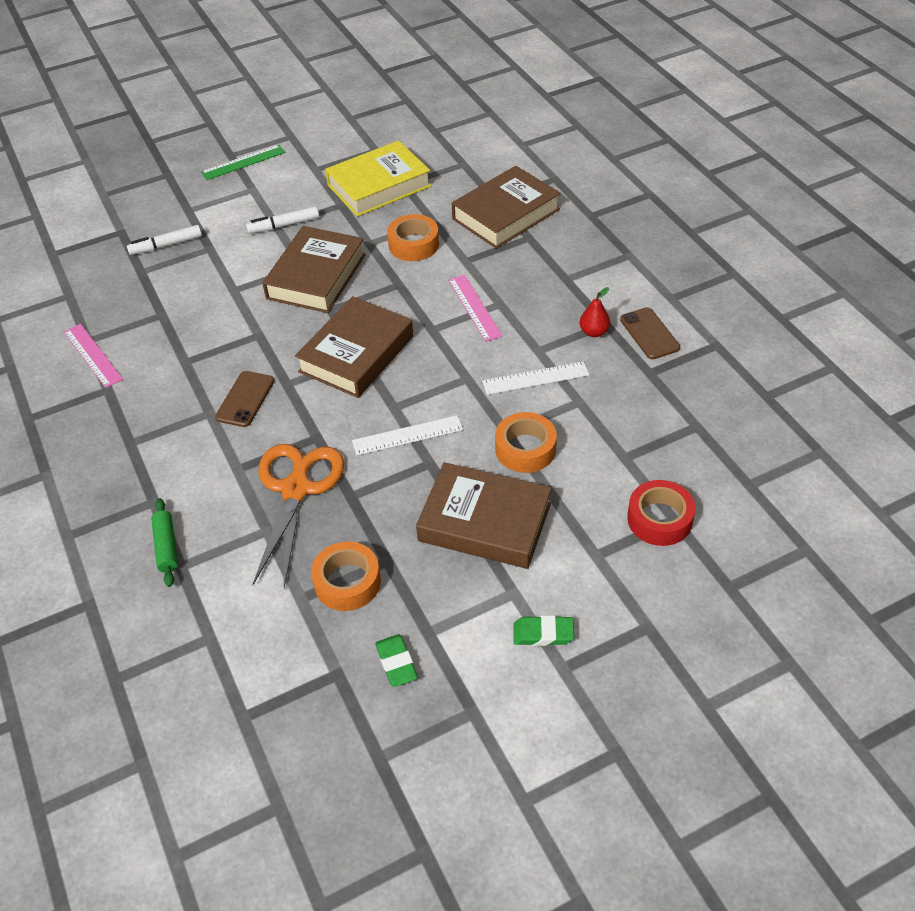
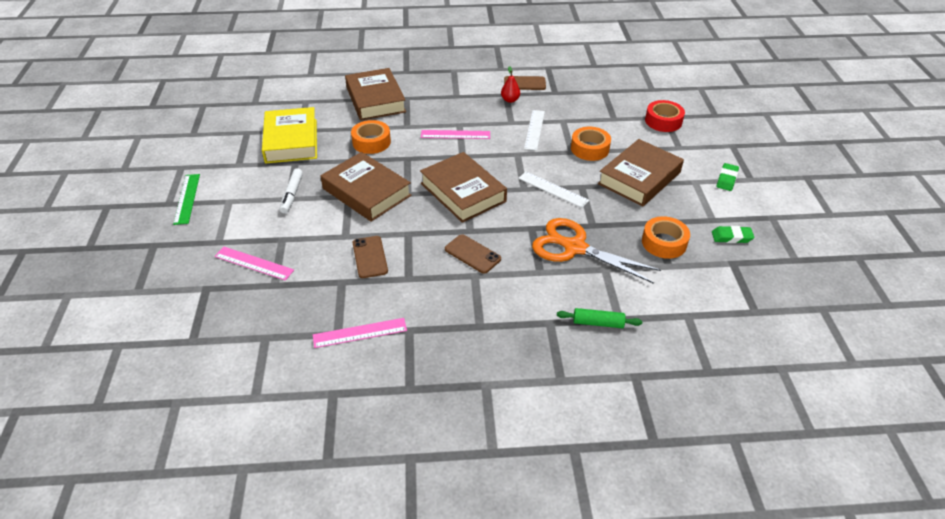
camera: 70 degrees left, 5 degrees down
white marker [127,225,202,255] -> pink ruler [214,247,294,281]
white ruler [352,415,463,456] -> white ruler turned 60 degrees counterclockwise [518,171,589,208]
none -> brown phone [353,236,388,278]

